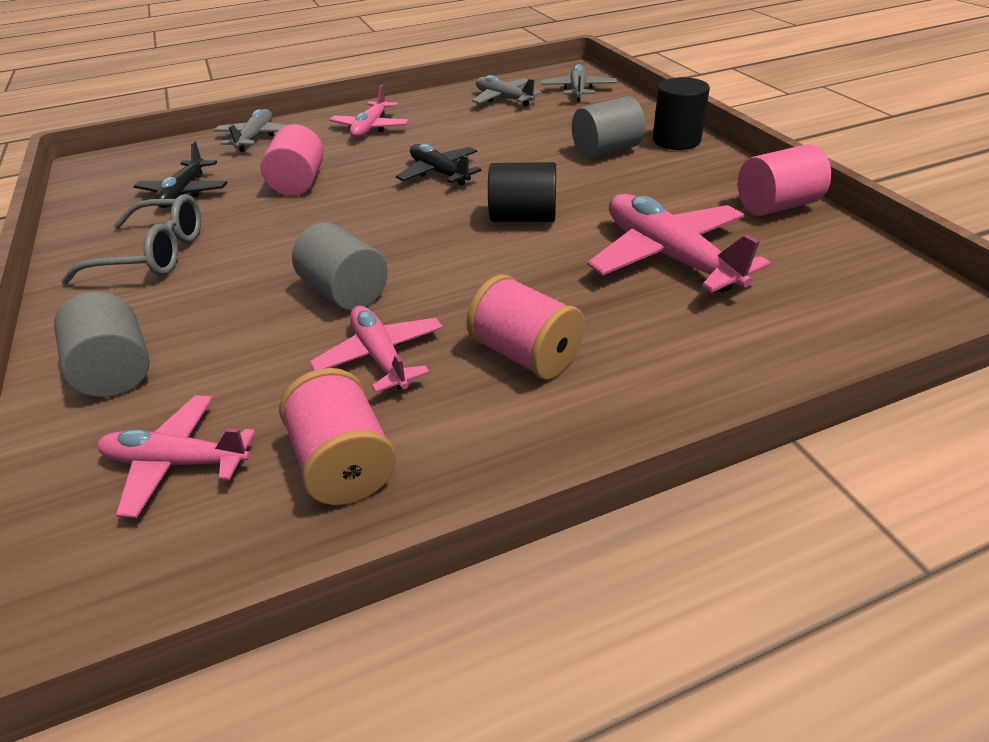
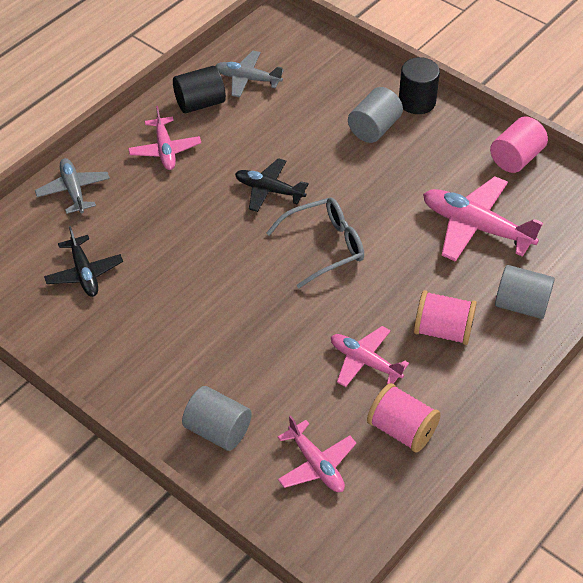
camera: 30 degrees left, 10 degrees up
grey glasses [61,194,201,285] -> grey glasses moved to [266,197,364,288]
pink plane [97,395,256,518] -> pink plane turned 105 degrees counterclockwise [278,415,356,492]
pink cylinder [261,124,324,196] -> none
grey cylinder [292,222,388,310] -> grey cylinder moved to [495,265,555,319]
black cylinder [488,162,556,222] -> black cylinder moved to [173,66,226,113]
grey plane [541,64,617,101] -> none

